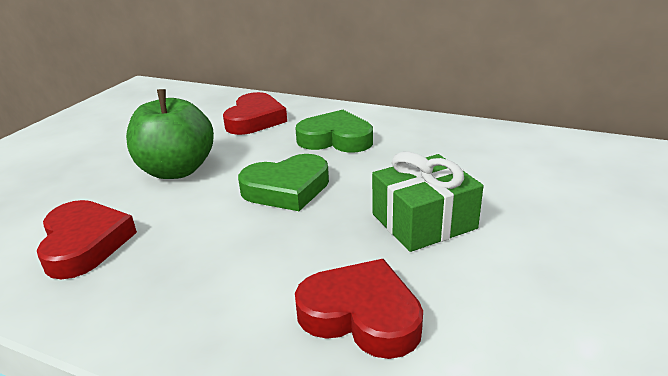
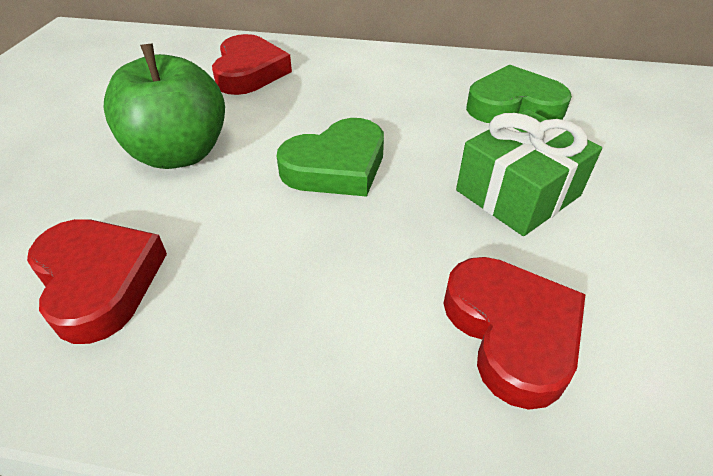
camera: 15 degrees left, 15 degrees up
green heart [295,110,373,153] -> green heart moved to [466,65,572,123]
red heart [295,259,423,359] -> red heart turned 60 degrees clockwise [443,257,586,410]

